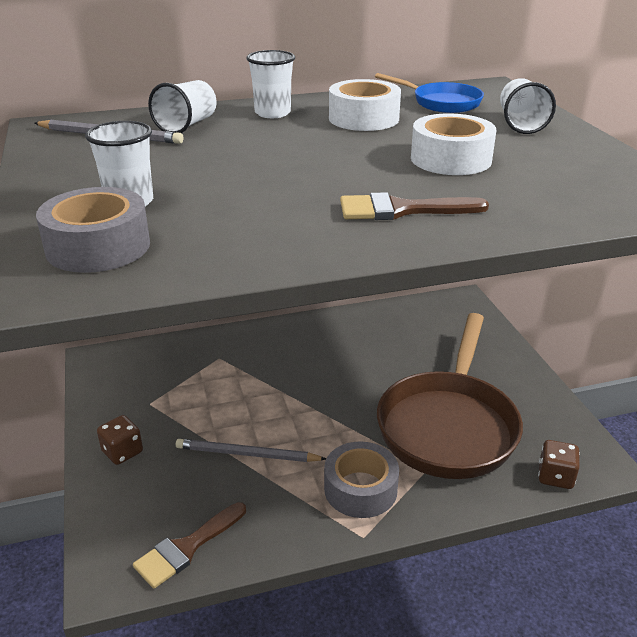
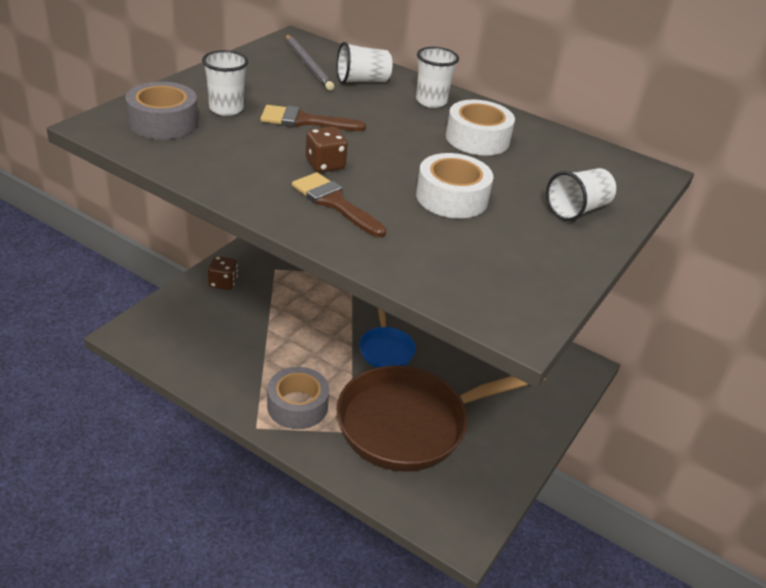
camera: 45 degrees right, 5 degrees up
brown brush [133,502,246,589] -> brown brush moved to [260,105,366,131]
grey pencil [176,439,326,462] -> none
blue pan [375,73,484,113] -> blue pan moved to [359,308,416,368]
brown dice [538,440,580,489] -> brown dice moved to [306,127,348,172]

